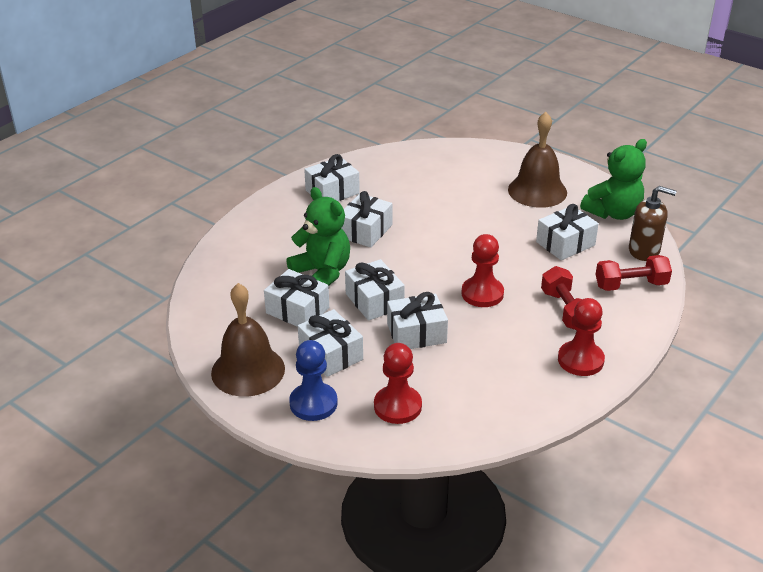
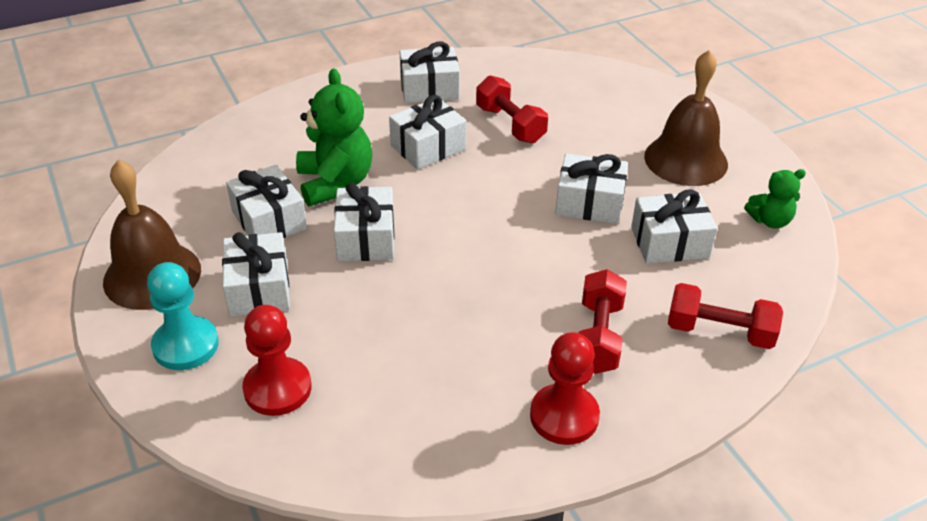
camera: 25 degrees right, 5 degrees up
blue pawn [289,340,338,421] -> turquoise pawn [147,262,219,370]
white gift [387,292,448,349] -> white gift moved to [555,154,628,224]
red pawn [461,234,504,307] -> none
green teddy bear [580,139,647,220] -> green teddy bear [744,169,806,229], size x0.56
brown soap dispenser [629,186,677,261] -> none
none -> red dumbbell [476,75,548,143]

